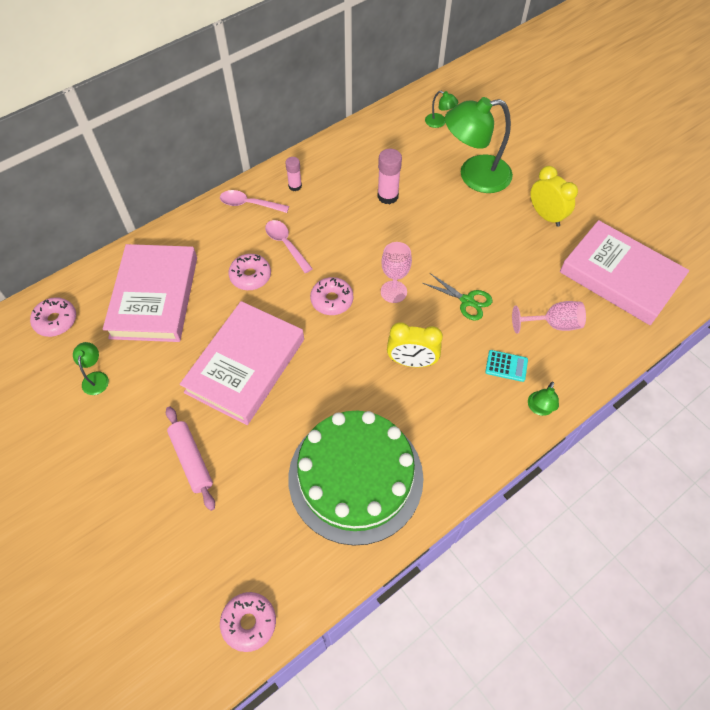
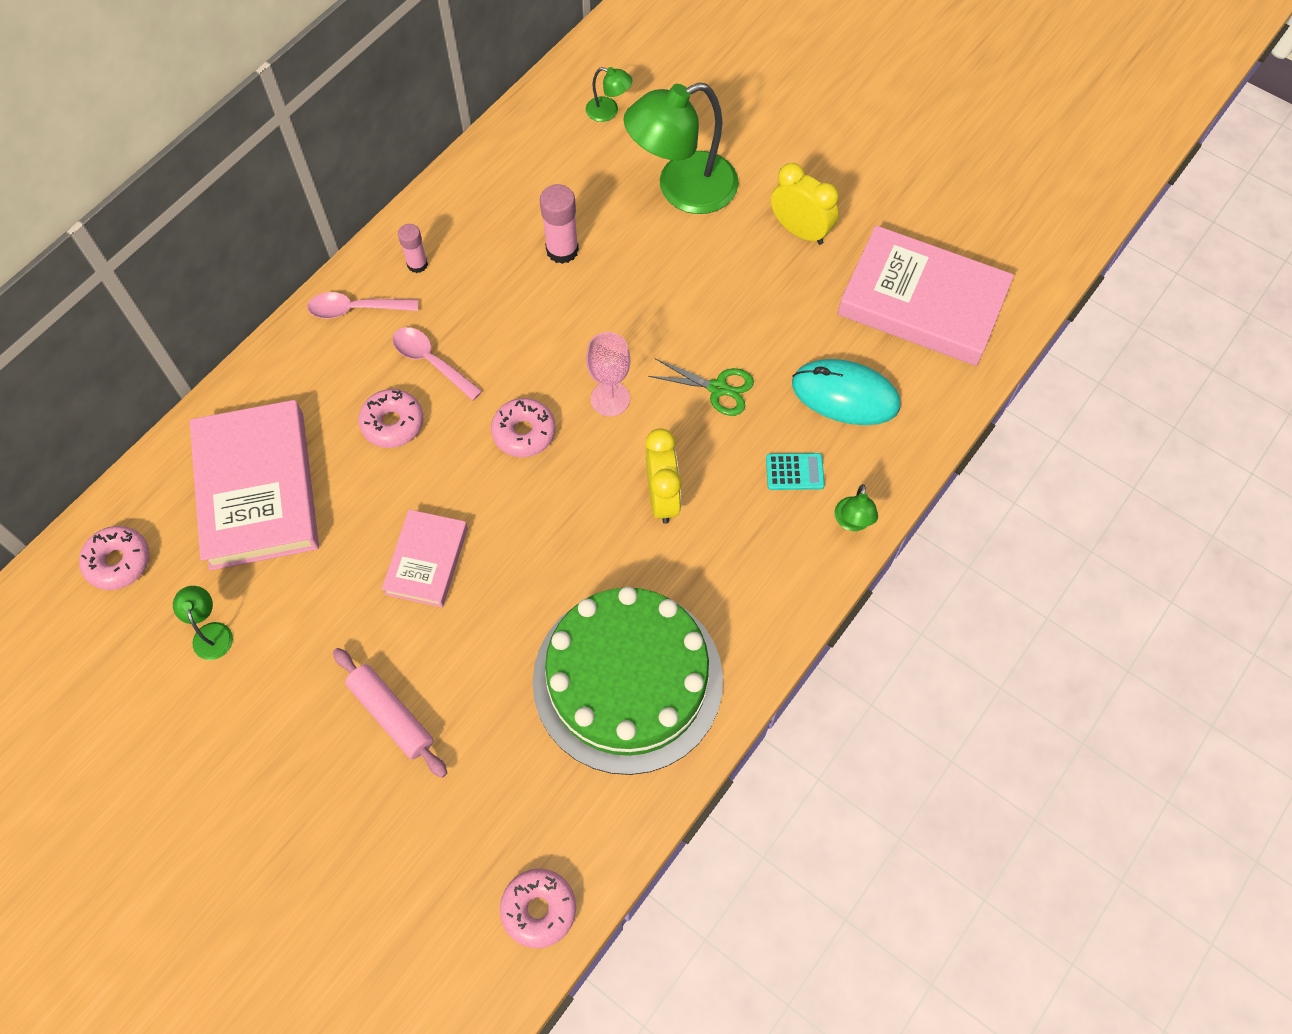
camera: 15 degrees left, 5 degrees up
pink book [180,301,304,425] -> pink book [382,510,468,607], size x0.55
yellow clock [387,322,443,367] -> yellow clock turned 90 degrees counterclockwise [646,428,682,524]
pink goblet [512,301,586,333] -> turquoise mouse [792,359,900,425]

